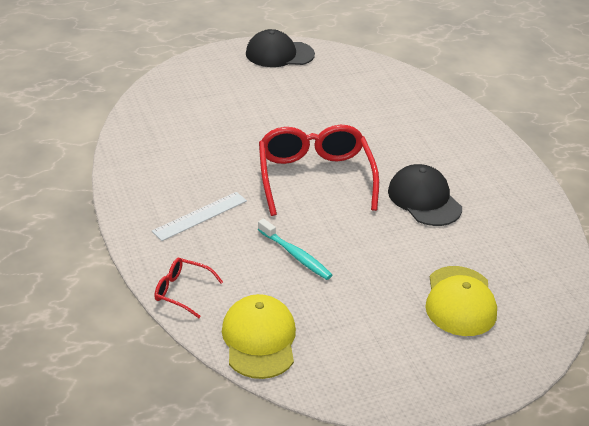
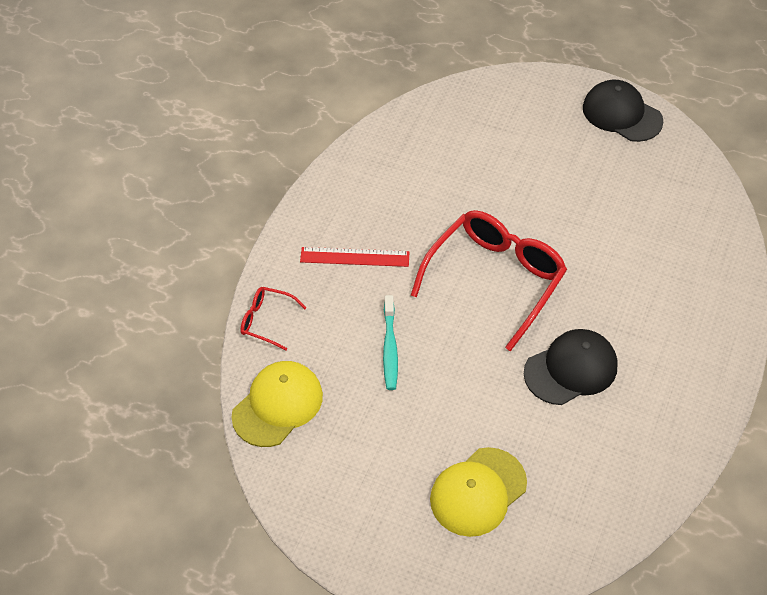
camera: 45 degrees right, 15 degrees up
white ruler [152,192,247,241] -> red ruler [300,247,409,267]
red glasses [154,258,223,318] -> red glasses turned 45 degrees counterclockwise [240,287,306,351]
black cap [388,164,462,226] -> black cap turned 45 degrees clockwise [524,329,618,405]

